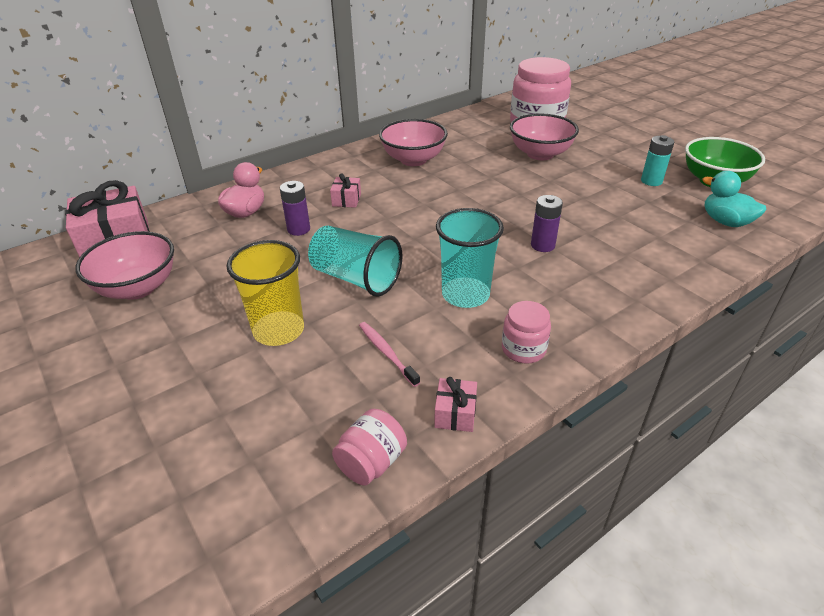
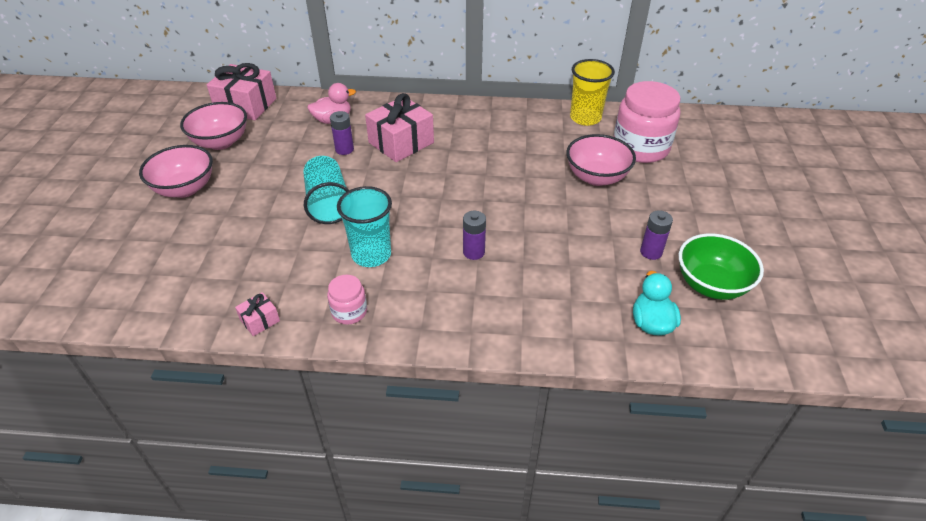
camera: 40 degrees right, 5 degrees up
yellow cup [226,240,304,346] -> yellow cup moved to [570,59,615,126]
pink gift [330,173,361,208] -> pink gift [365,93,434,162], size x2.15
pink jar [332,409,407,486] -> none
pink toothbrush [359,322,420,387] -> none
pink bowl [379,119,448,166] -> pink bowl moved to [139,145,213,198]
turquoise battery [641,135,674,186] -> purple battery [640,210,673,260]

